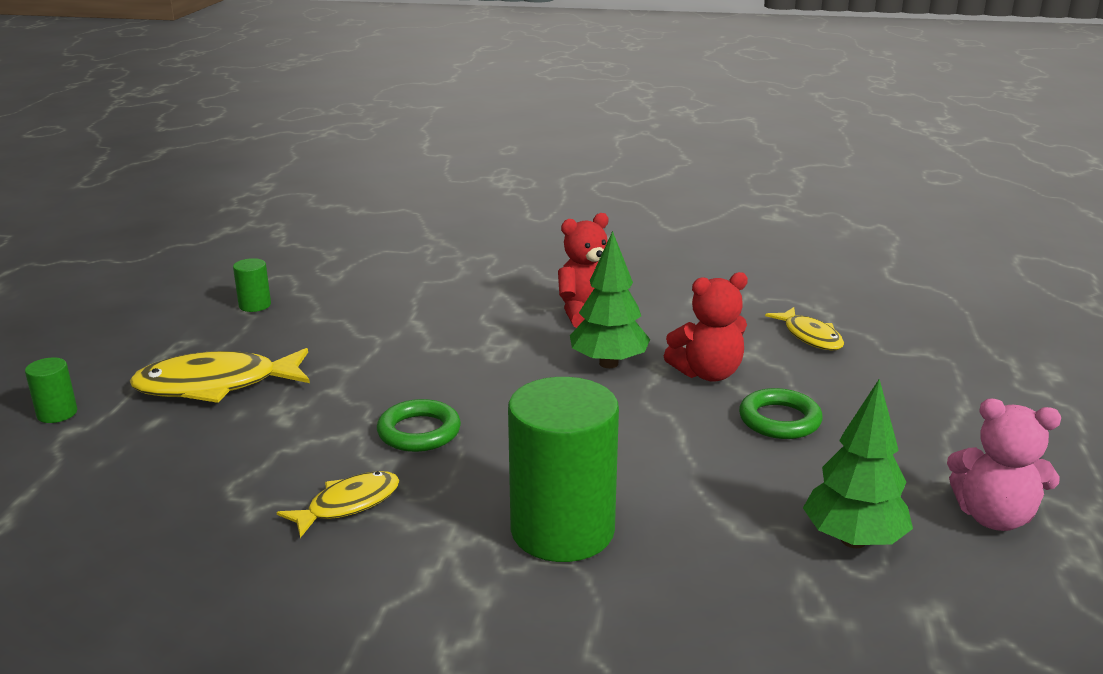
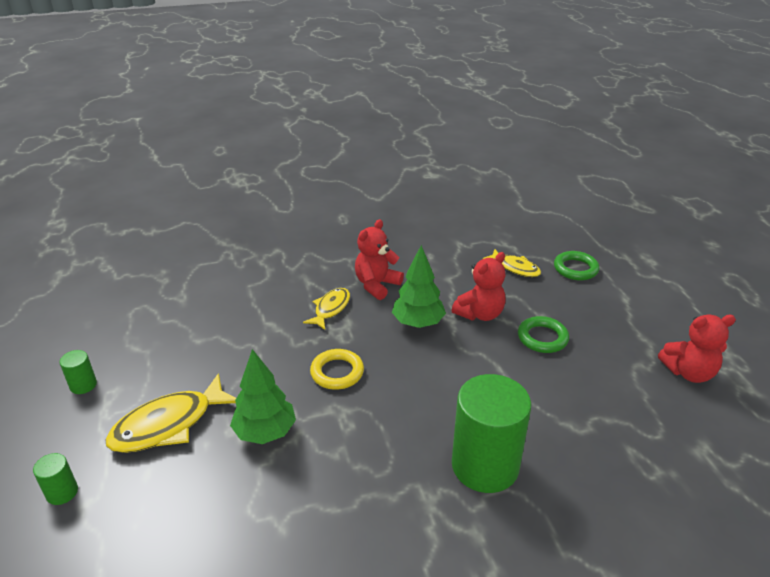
camera: 25 degrees left, 10 degrees up
green cylinder [233,258,271,312] -> green cylinder moved to [60,350,97,394]
yellow fish [277,471,400,538] -> yellow fish moved to [303,288,350,330]
green ring [377,399,461,452] -> green ring moved to [554,251,599,280]
green tree [803,379,913,548] -> green tree moved to [230,349,296,444]
pink teddy bear [947,398,1061,531] -> red teddy bear [658,315,736,383]
none -> yellow ring [310,349,364,390]

